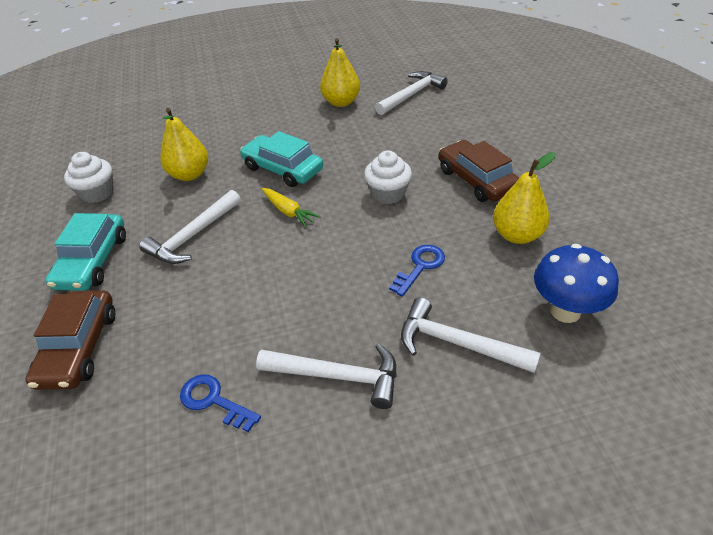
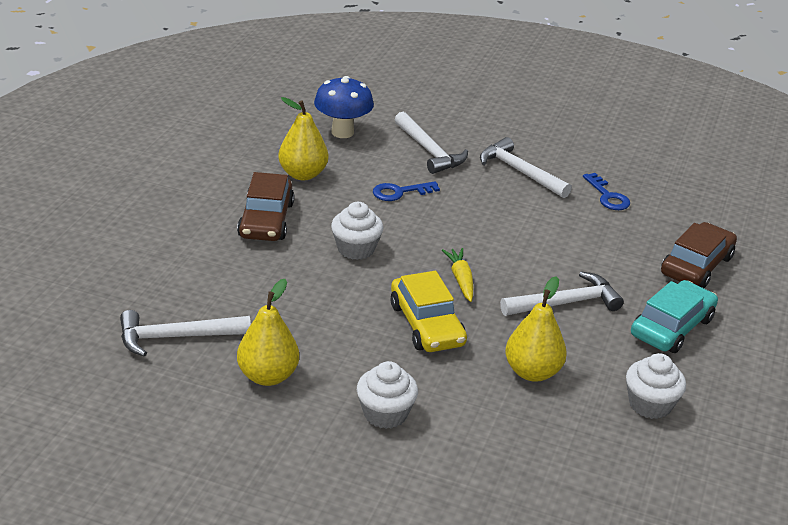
camera: 150 degrees left, 10 degrees down
turquoise car [240,131,323,187] -> yellow car [391,271,467,352]
none -> white cupcake [357,361,418,429]

